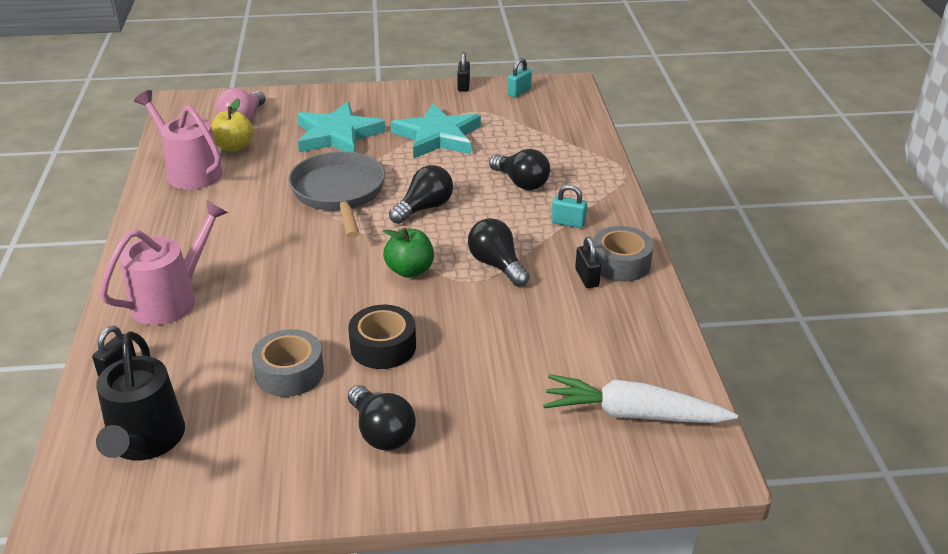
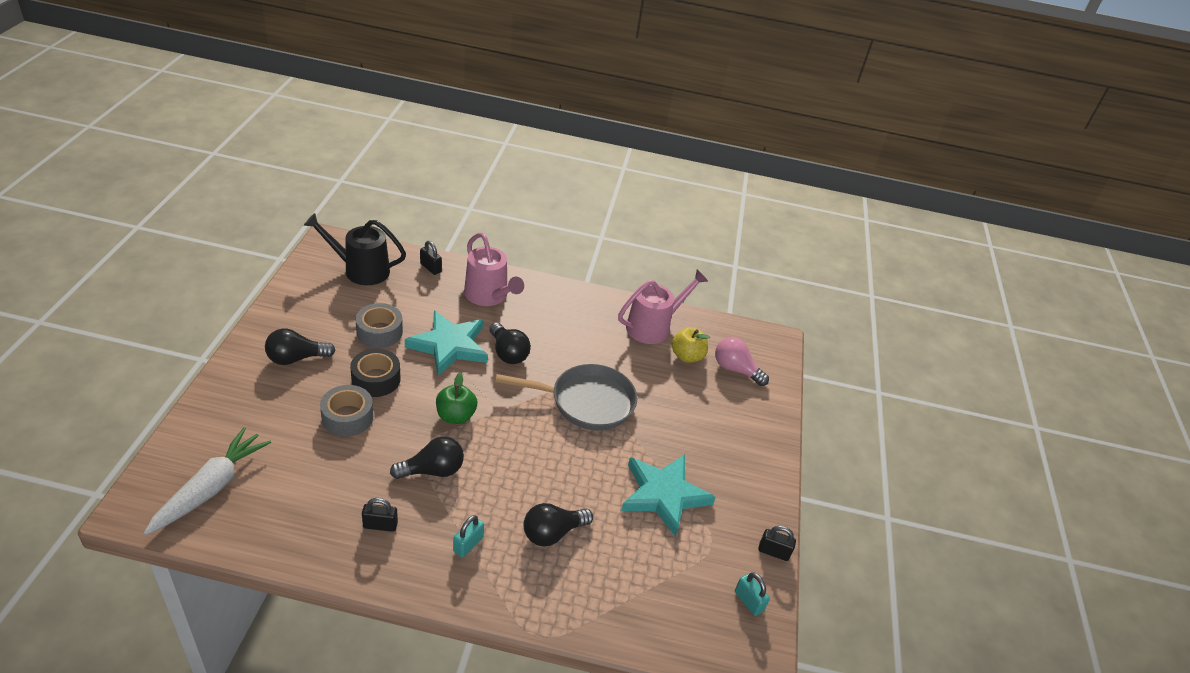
camera: 100 degrees right, 5 degrees up
turquoise star [297,102,385,152] -> turquoise star moved to [405,311,488,376]
black light bulb [389,165,453,224] -> black light bulb moved to [489,322,531,364]
grey tape [593,226,653,281] -> grey tape moved to [320,385,373,437]

